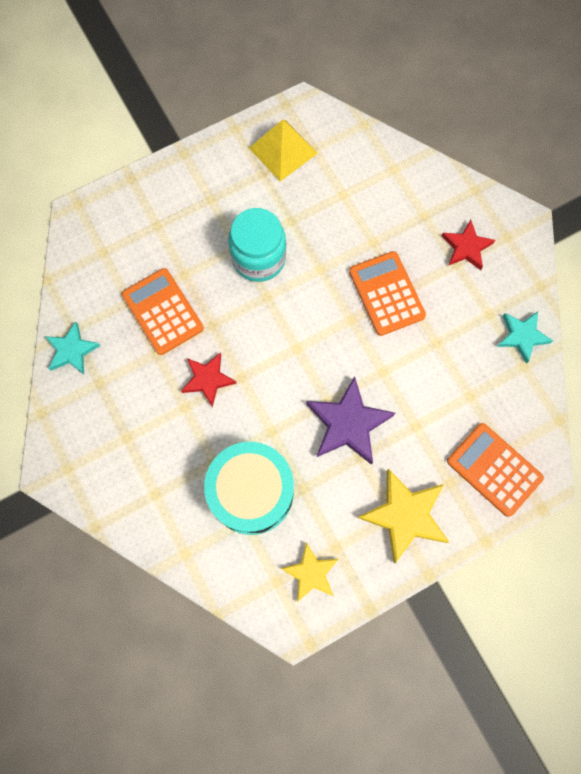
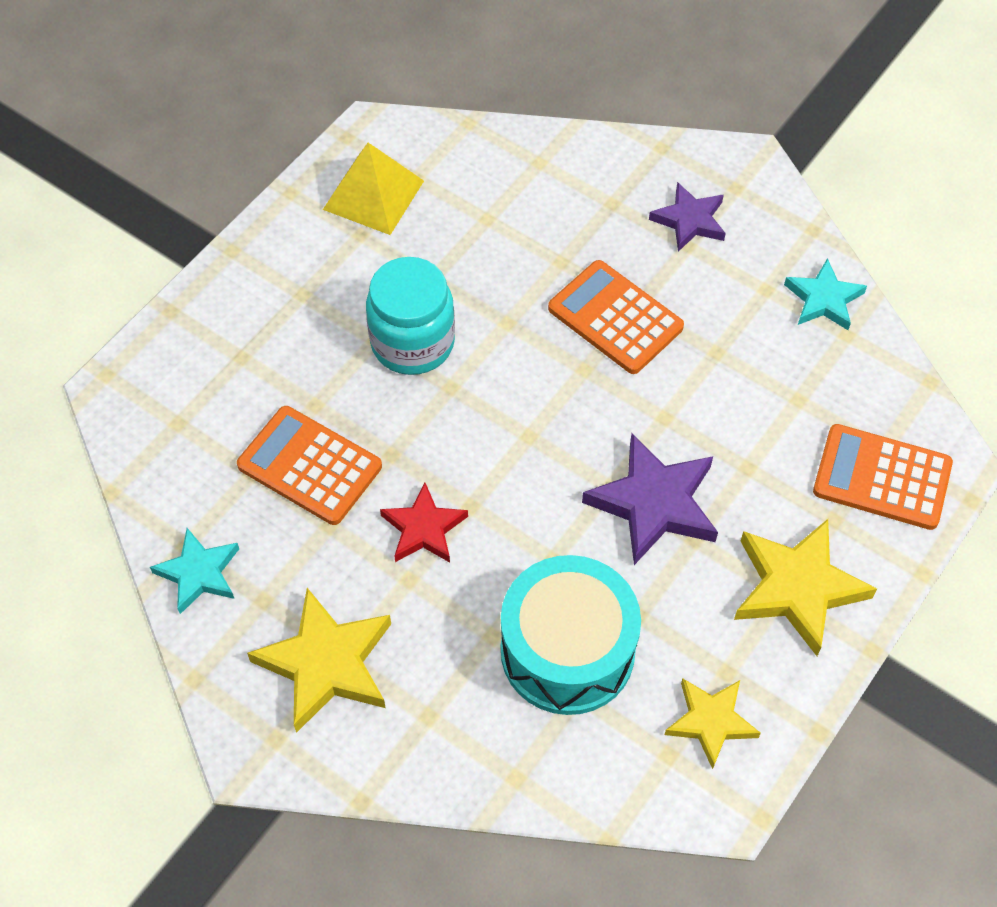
camera: 25 degrees left, 15 degrees down
red star [441,220,495,270] -> purple star [649,182,726,252]
none -> yellow star [247,588,391,733]

